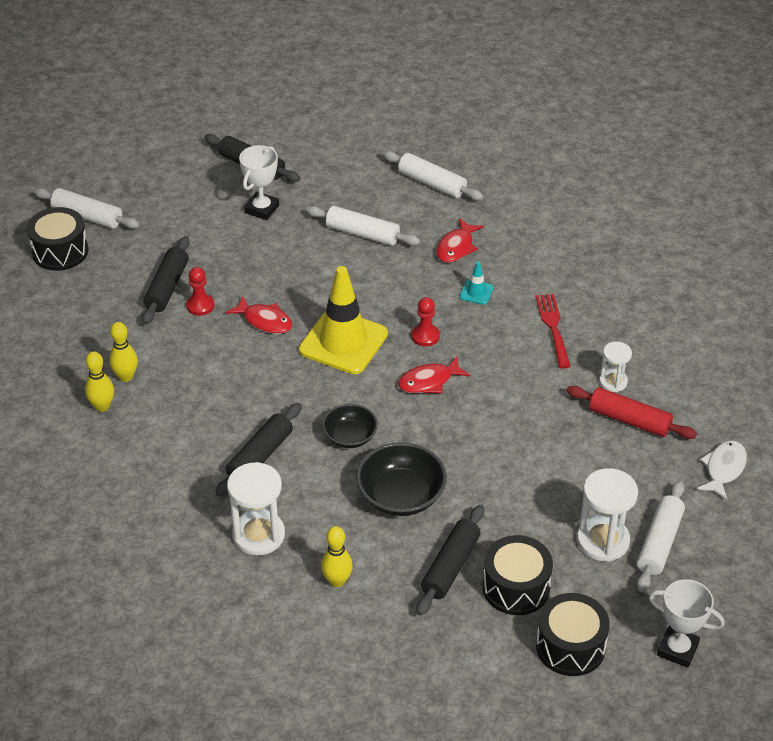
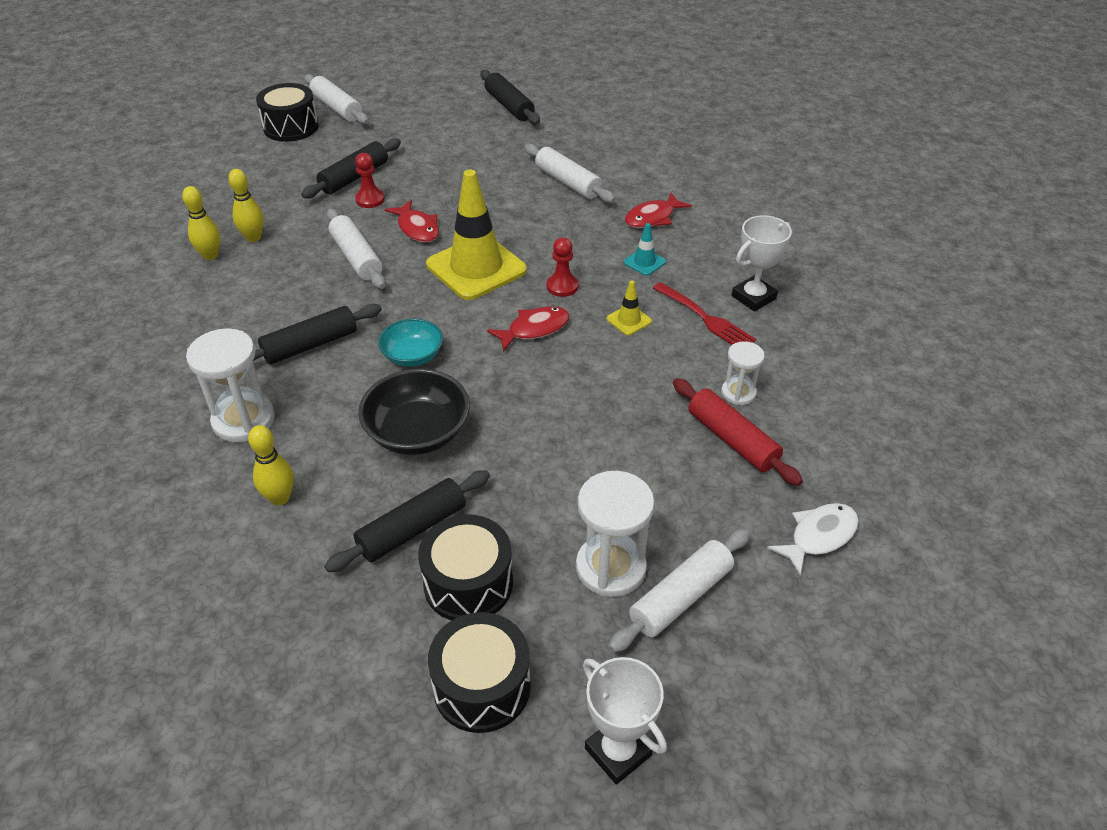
camera: 25 degrees right, 0 degrees up
white trophy [239,145,279,220] -> white trophy moved to [732,215,792,311]
black bowl [322,404,378,448] -> turquoise bowl [378,319,443,367]
white rolling pin [383,151,483,201] -> white rolling pin moved to [327,209,386,289]
red fish [398,356,471,394] -> red fish turned 150 degrees clockwise [487,306,570,352]
red fork [535,294,571,368] -> red fork turned 120 degrees clockwise [653,282,756,345]
none -> yellow traffic cone [606,280,652,335]

